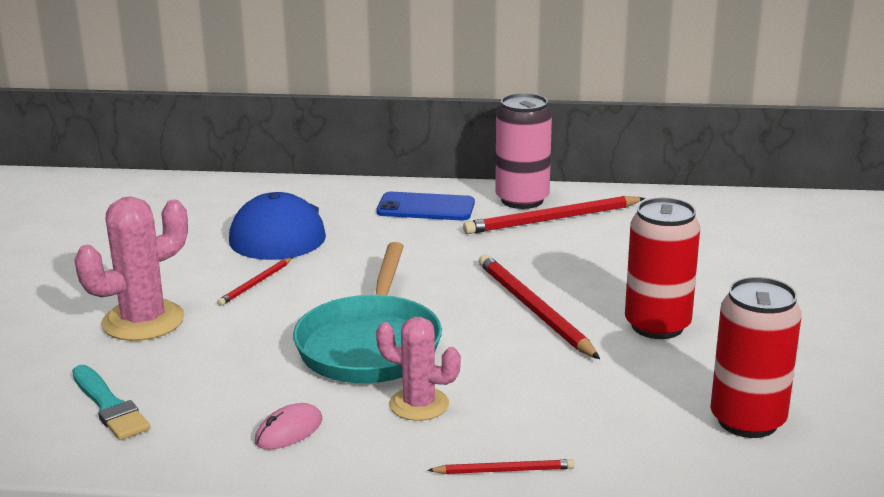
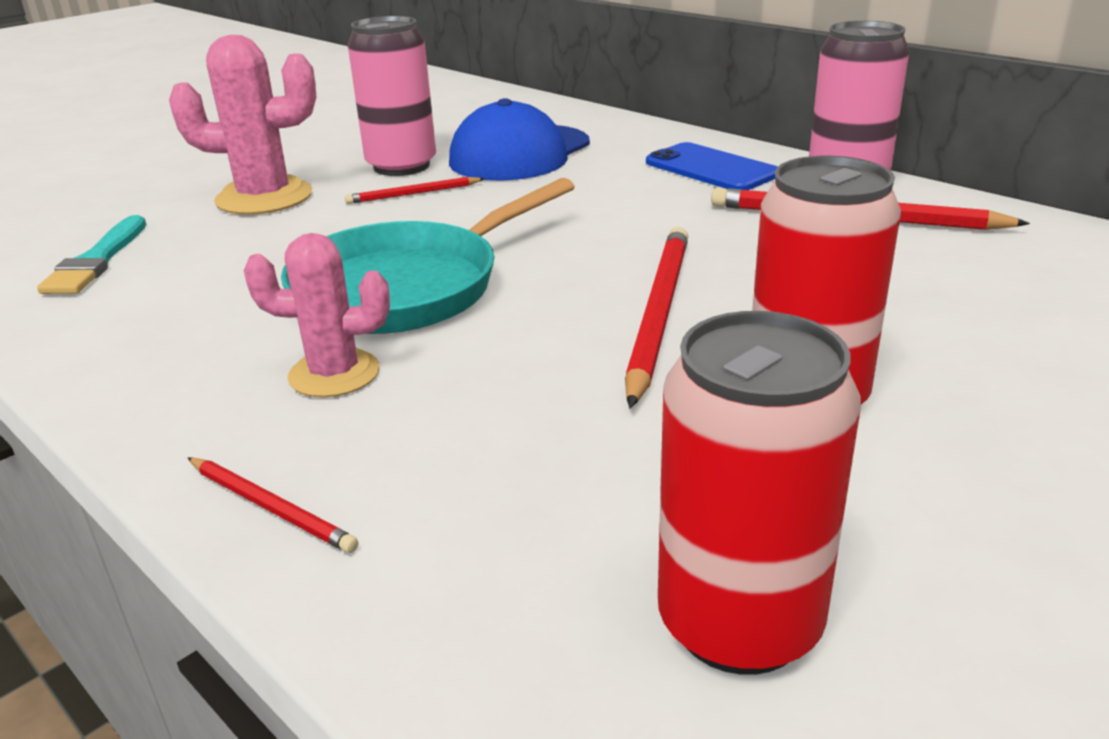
camera: 40 degrees right, 5 degrees up
pink mouse [255,403,323,450] -> none
pink cactus [376,317,461,421] -> pink cactus turned 60 degrees counterclockwise [244,233,390,397]
none -> pink can [348,16,436,176]

